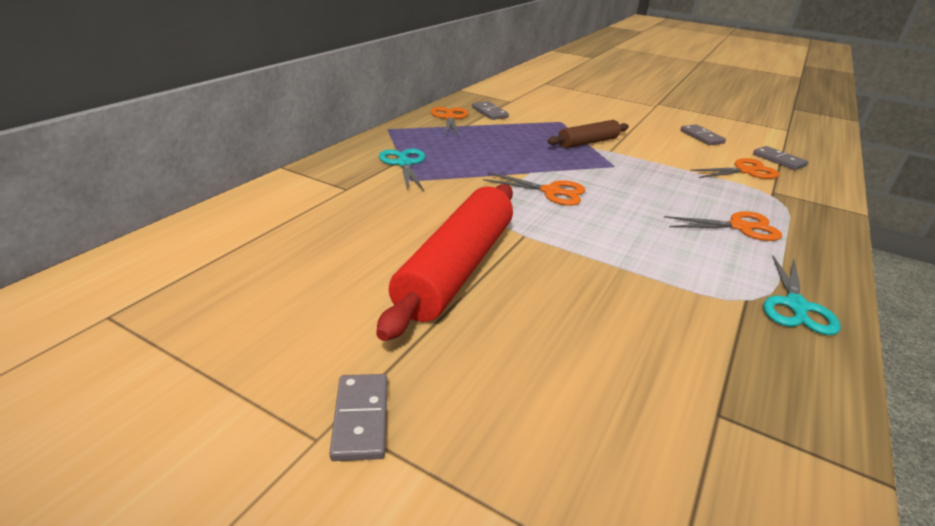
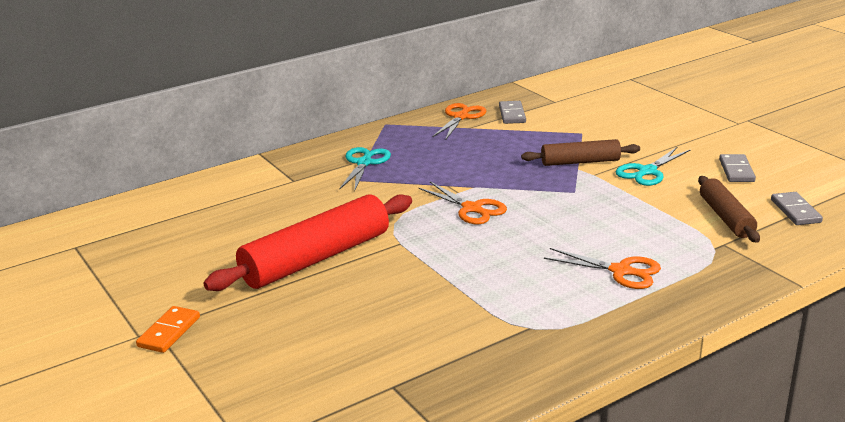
camera: 30 degrees right, 5 degrees down
grey domino [329,374,388,461] -> orange domino [136,306,200,353]
orange scissors [690,158,779,179] -> brown rolling pin [698,176,760,243]
turquoise scissors [763,255,841,335] -> turquoise scissors moved to [616,147,690,186]

